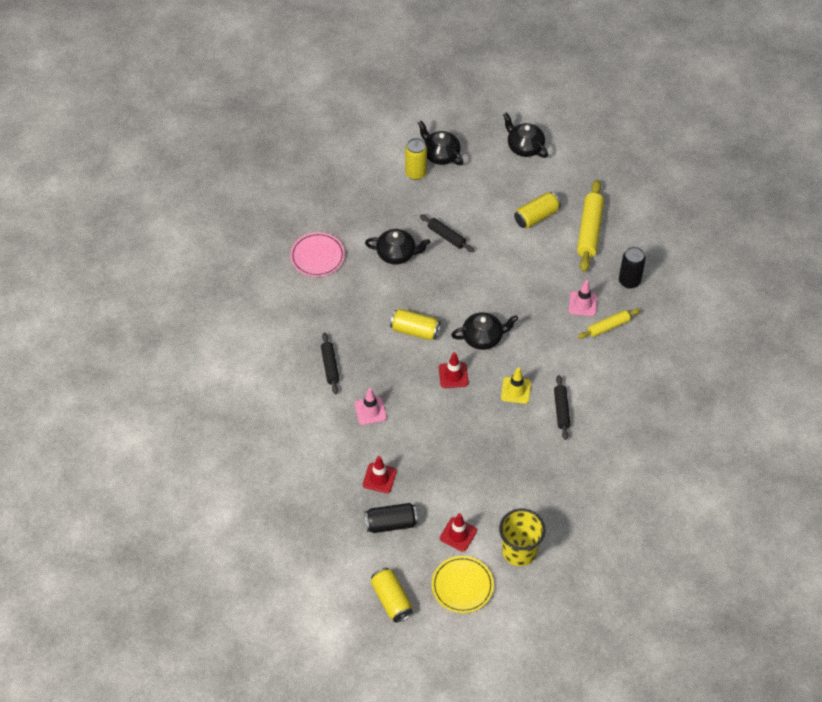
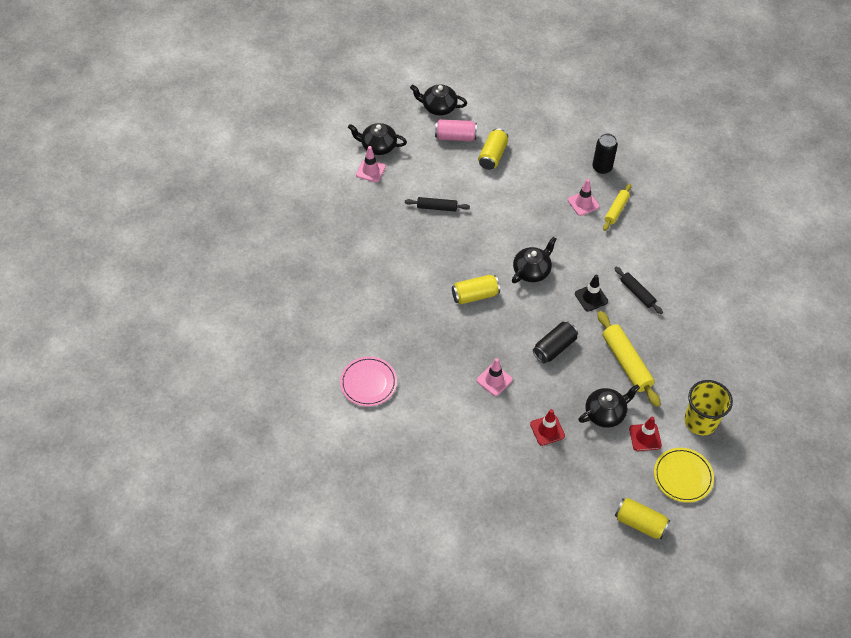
camera: 35 degrees left, 0 degrees up
pink plate [290,232,345,277] -> pink plate moved to [340,356,397,407]
black rolling pin [321,333,340,394] -> none
black teapot [365,229,430,264] -> black teapot moved to [578,385,640,428]
black can [365,503,418,533] -> black can moved to [533,321,578,363]
yellow can [405,138,427,180] -> pink traffic cone [356,146,386,182]
red traffic cone [439,352,469,388] -> none
yellow traffic cone [501,367,531,404] -> black traffic cone [575,275,608,312]
yellow rolling pin [577,180,604,272] -> yellow rolling pin moved to [597,311,661,407]
none -> pink can [435,119,477,141]

